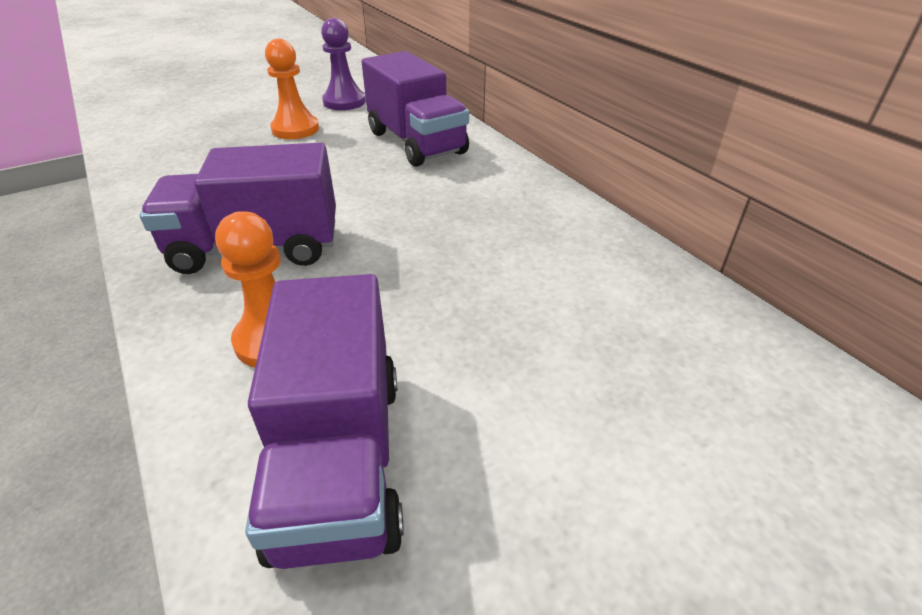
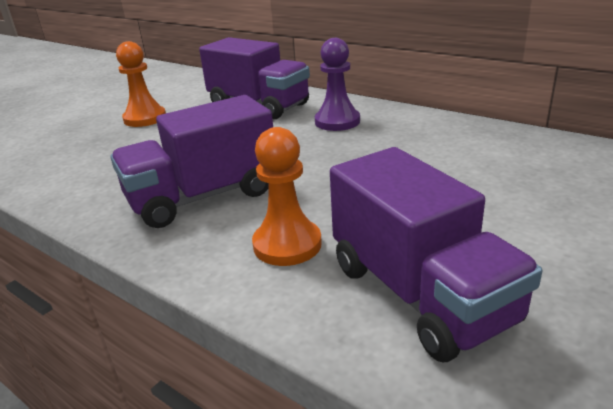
camera: 20 degrees left, 10 degrees down
purple pawn [321,18,366,110] -> purple pawn moved to [315,38,360,131]

